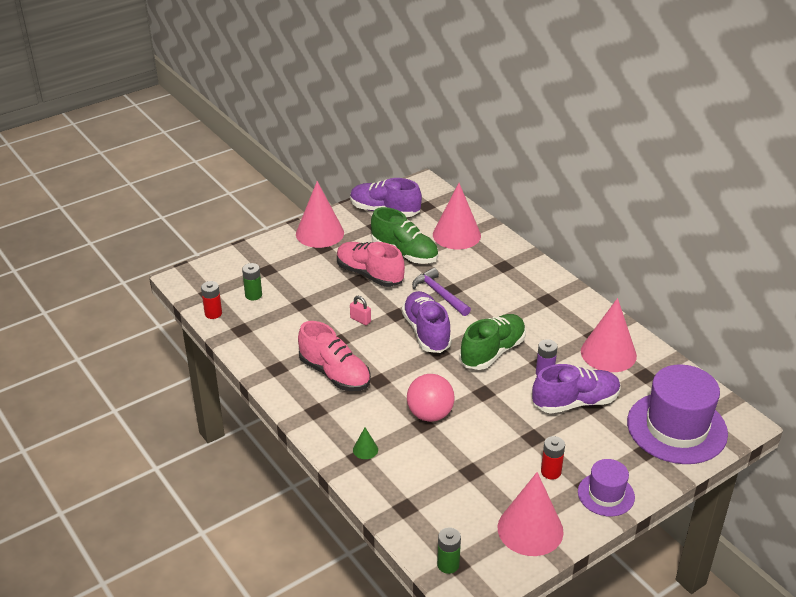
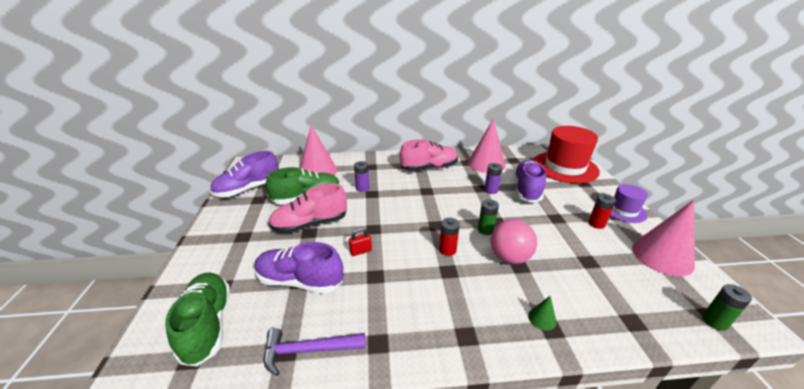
camera: 60 degrees left, 5 degrees down
red battery [201,281,222,319] -> red battery moved to [439,218,460,256]
green battery [242,263,262,300] -> green battery moved to [478,199,499,235]
pink cone [296,181,344,248] -> none
pink shoe [298,321,371,391] -> pink shoe moved to [400,139,458,171]
pink padlock [350,296,371,325] -> red padlock [349,228,372,256]
purple shoe [402,291,452,353] -> purple shoe moved to [255,242,343,294]
purple hammer [412,268,471,316] -> purple hammer moved to [264,328,366,376]
green shoe [460,314,526,370] -> green shoe moved to [165,273,230,366]
purple hat [627,364,728,464] -> red hat [533,126,600,184]
none -> purple battery [354,161,370,192]

